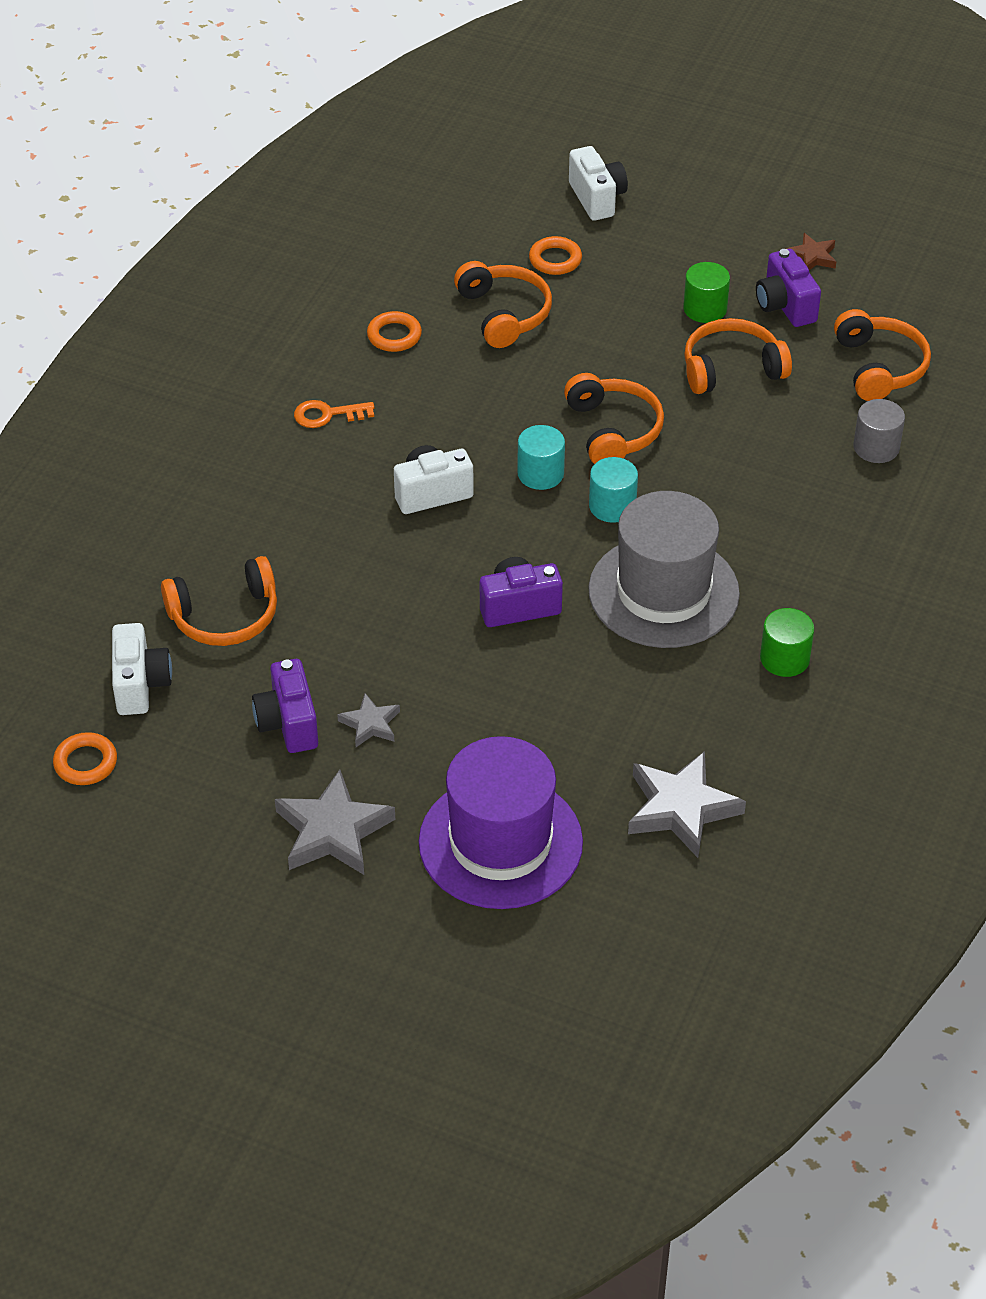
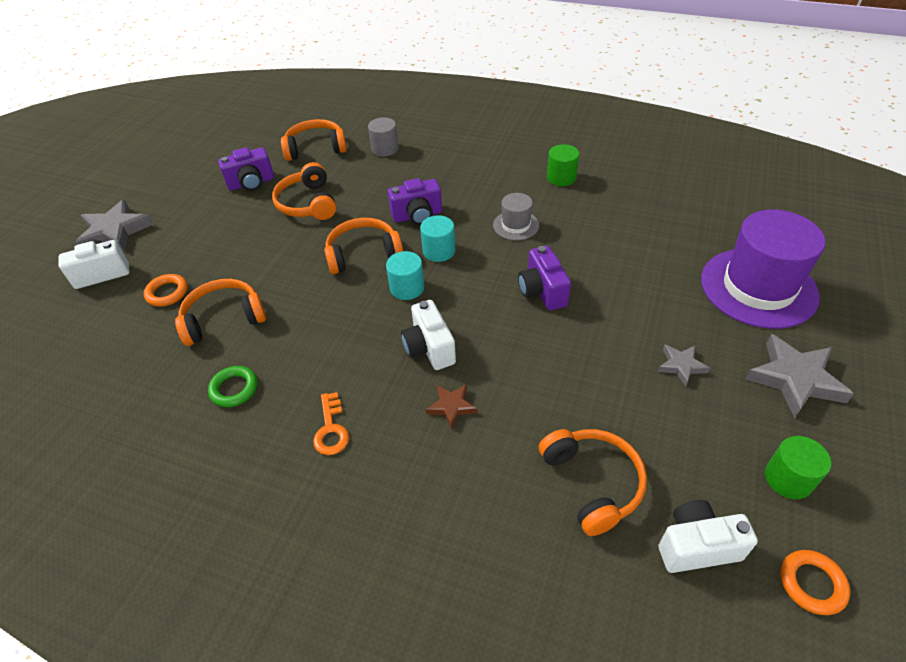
camera: 90 degrees left, 0 degrees up
purple camera [252,659,318,753] -> purple camera moved to [388,178,442,225]
orange ring [367,311,422,352] -> green ring [208,366,257,407]
grey hat [588,491,740,648] -> grey hat [493,193,539,240], size x0.47
grey star [628,751,746,858] -> grey star moved to [75,199,153,252]
green cylinder [683,262,730,323] -> green cylinder moved to [765,436,831,499]
brown star [786,233,836,270] -> brown star moved to [426,384,477,430]

